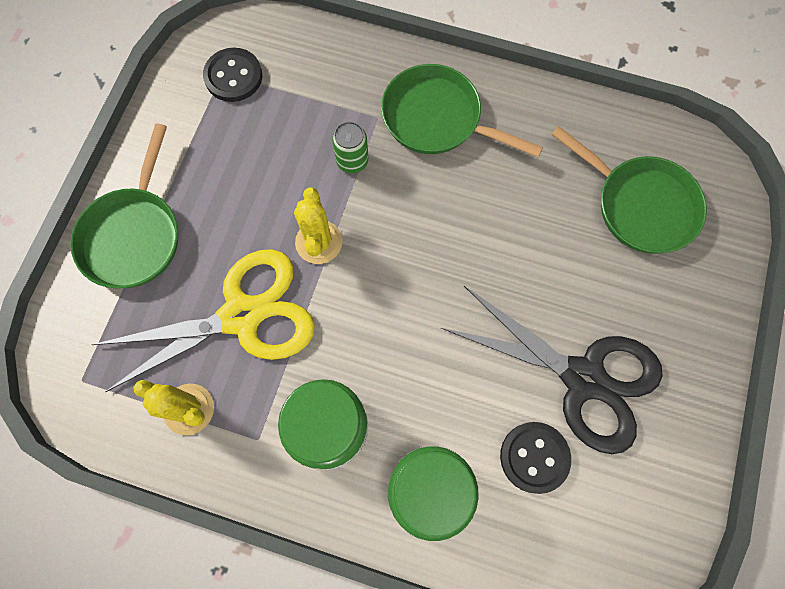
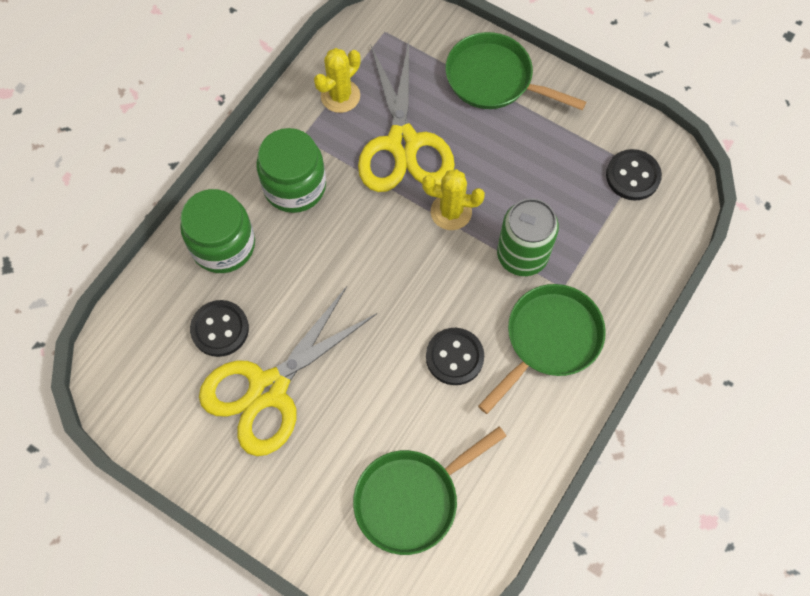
camera: 105 degrees right, 5 degrees down
green can [332,121,368,173] -> green can [497,198,559,276], size x1.73
black scissors [441,286,663,454] -> yellow scissors [199,286,377,456]
none -> black button [426,328,484,385]

